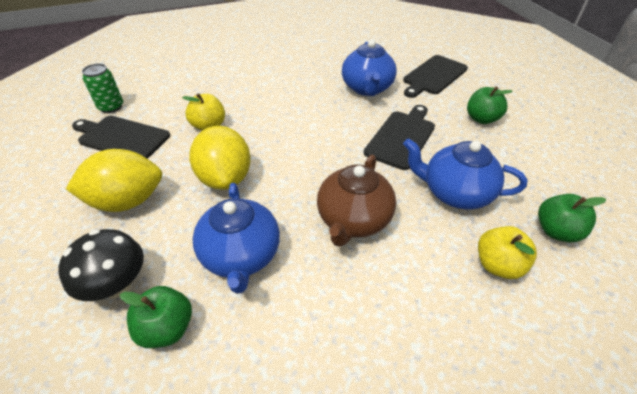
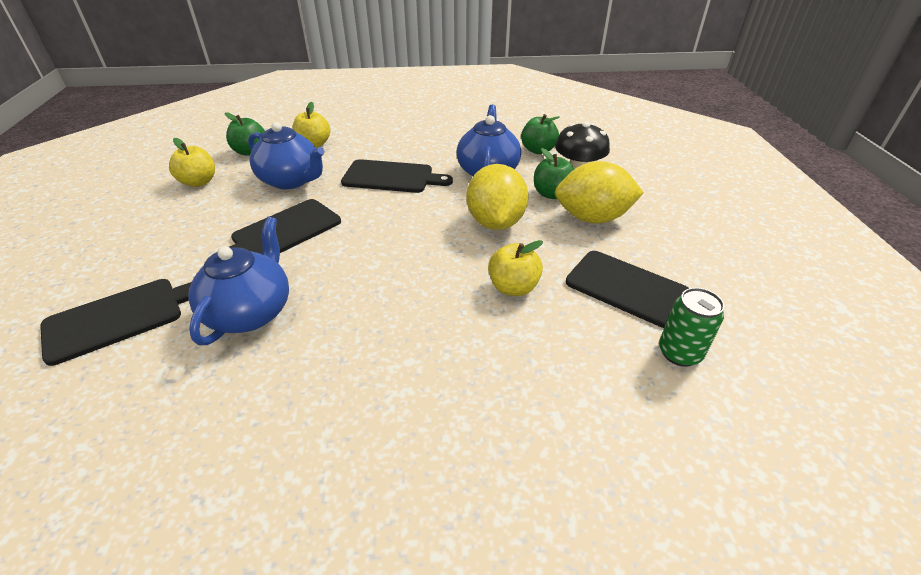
camera: 165 degrees left, 5 degrees down
brown teapot [317,155,396,247] -> black cutting board [341,159,453,193]
green apple [467,87,513,124] -> green apple moved to [534,148,574,199]
none -> yellow apple [169,138,215,187]

